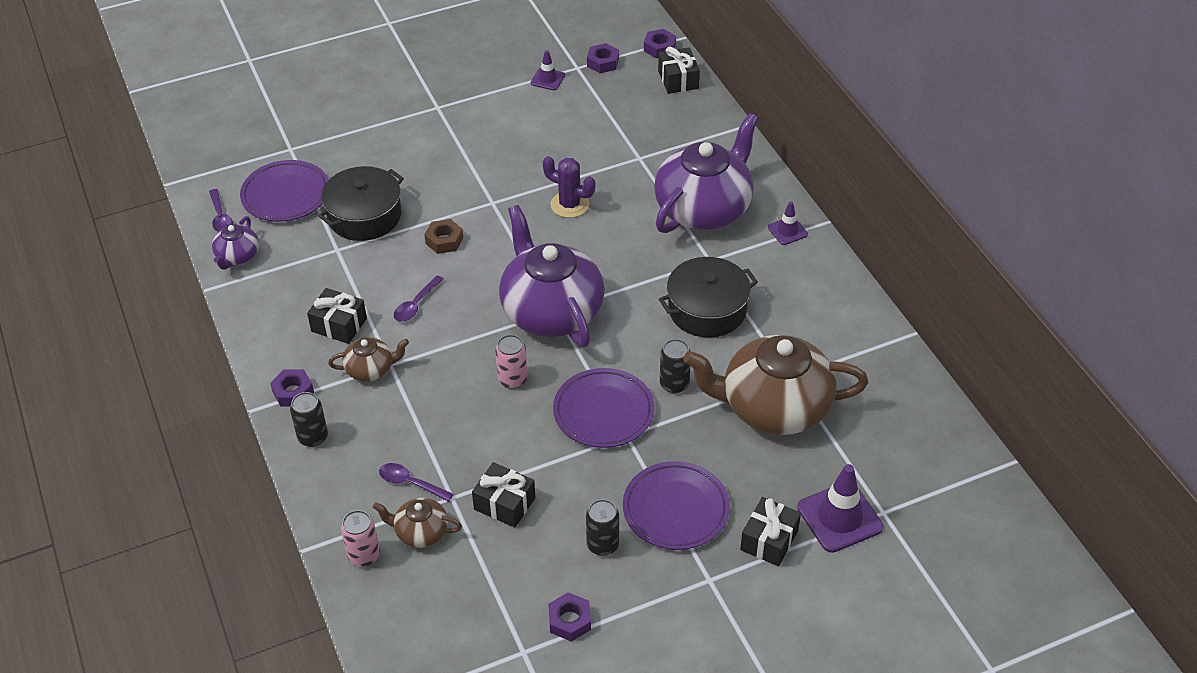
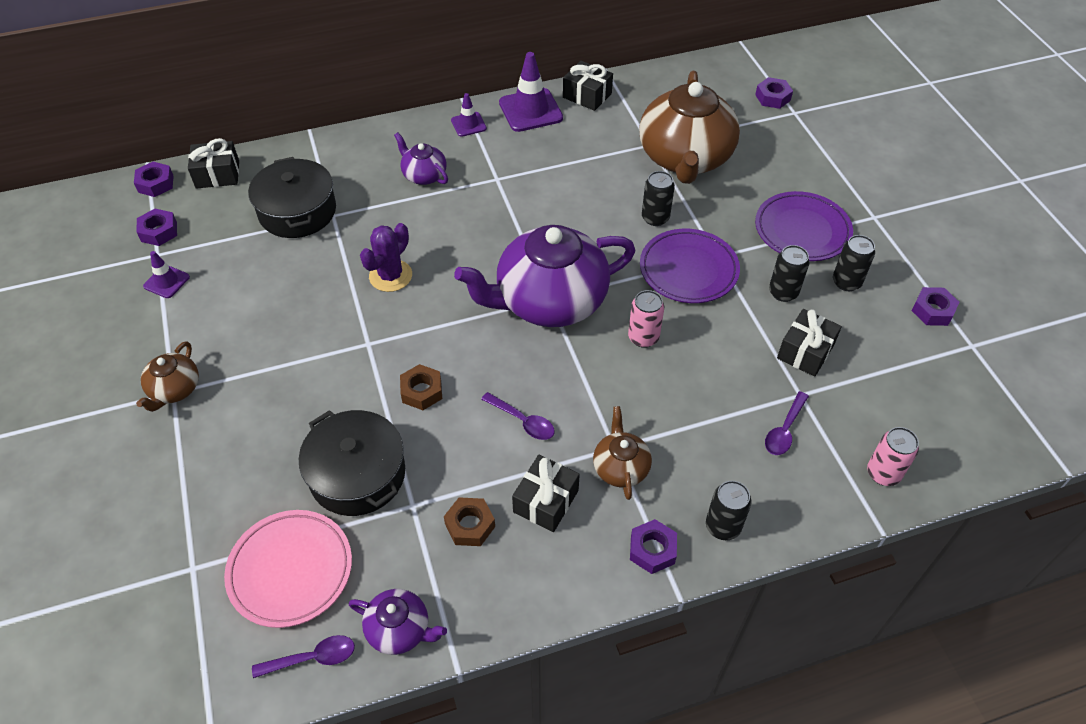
camera: 85 degrees left, 5 degrees up
purple plate [240,160,328,222] -> pink plate [224,510,352,628]
brown teapot [373,498,462,548] -> brown teapot moved to [136,341,199,412]
purple teapot [654,113,759,233] -> purple teapot [394,132,448,185], size x0.46
black pot [659,257,758,338] -> black pot moved to [248,157,336,238]
black gift [740,497,801,566] -> black gift moved to [563,61,613,111]
purple traffic cone [797,464,883,553] -> purple traffic cone moved to [499,52,563,132]
none -> brown nut [444,497,495,546]
none -> purple nut [755,77,793,109]
none -> black can [769,245,809,302]

